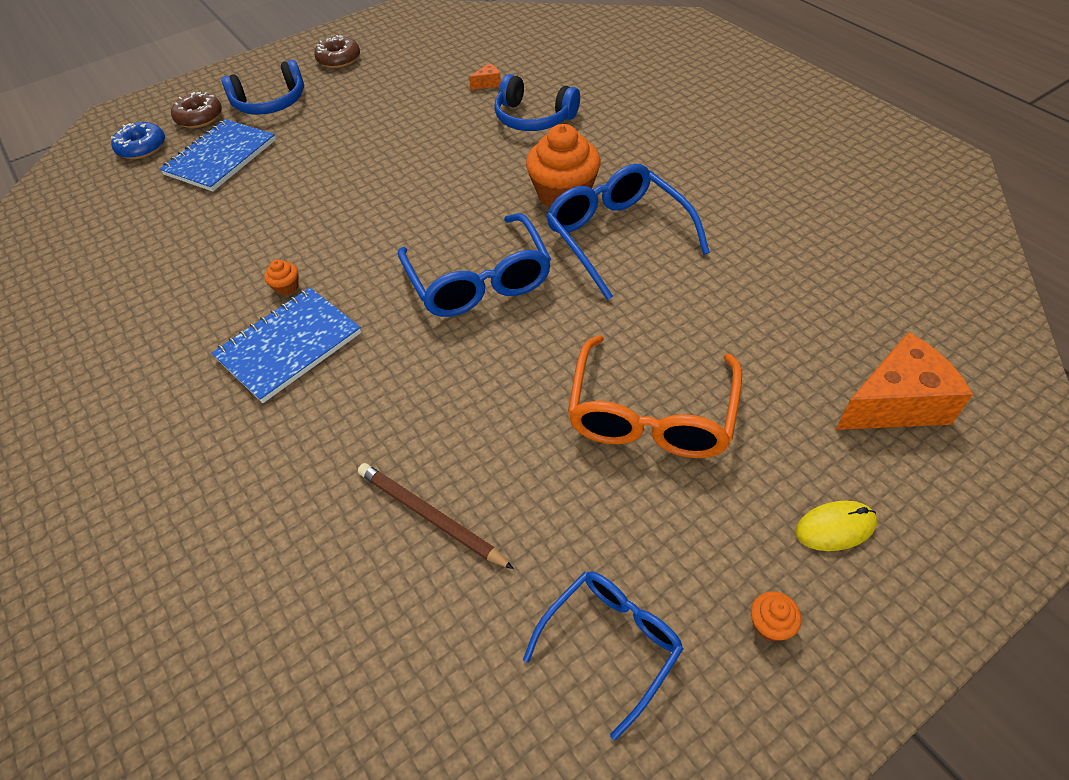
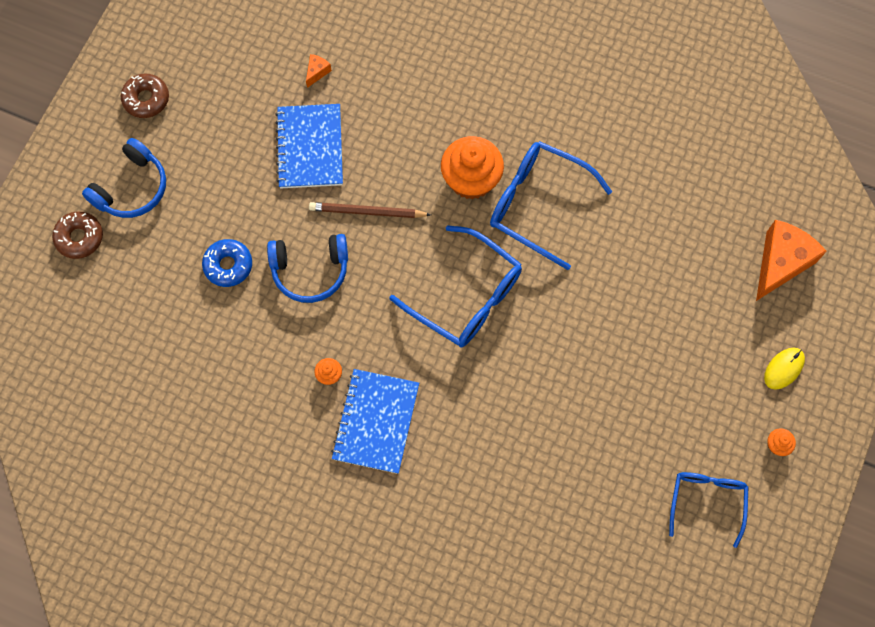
camera: 35 degrees left, 20 degrees up
blue donut [111,122,165,159] -> blue donut moved to [202,239,252,287]
blue notebook [160,119,276,192] -> blue notebook moved to [275,104,343,188]
brown pencil [358,463,514,569] -> brown pencil moved to [309,202,431,218]
blue headphones [494,74,580,131] -> blue headphones moved to [267,234,348,303]
orange glasses [568,335,742,458] -> none

